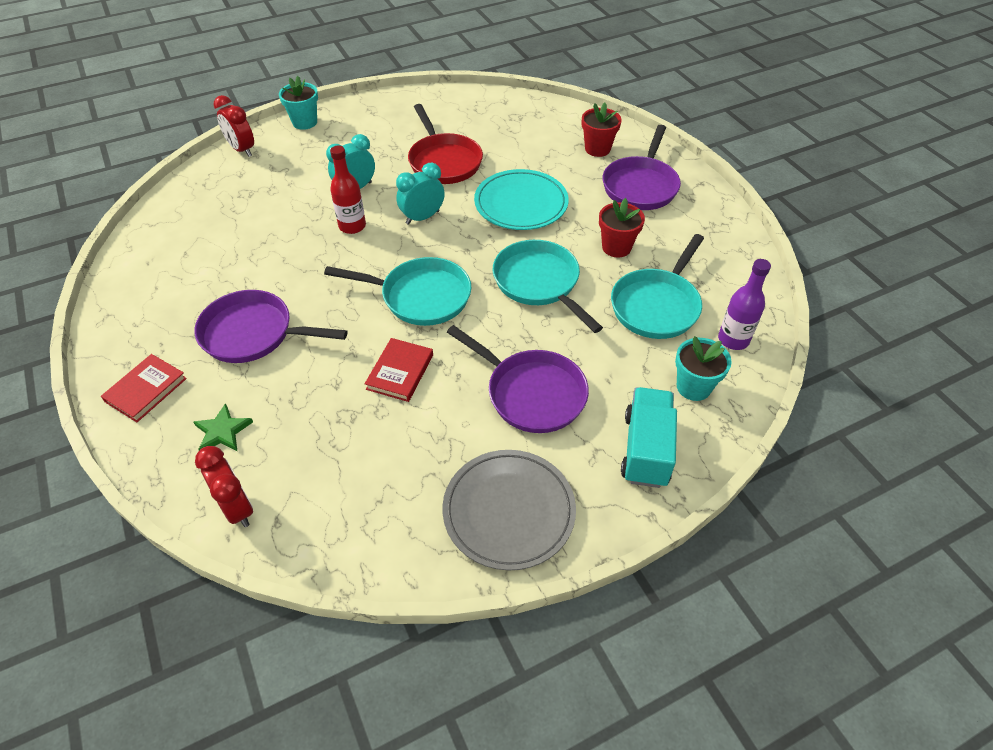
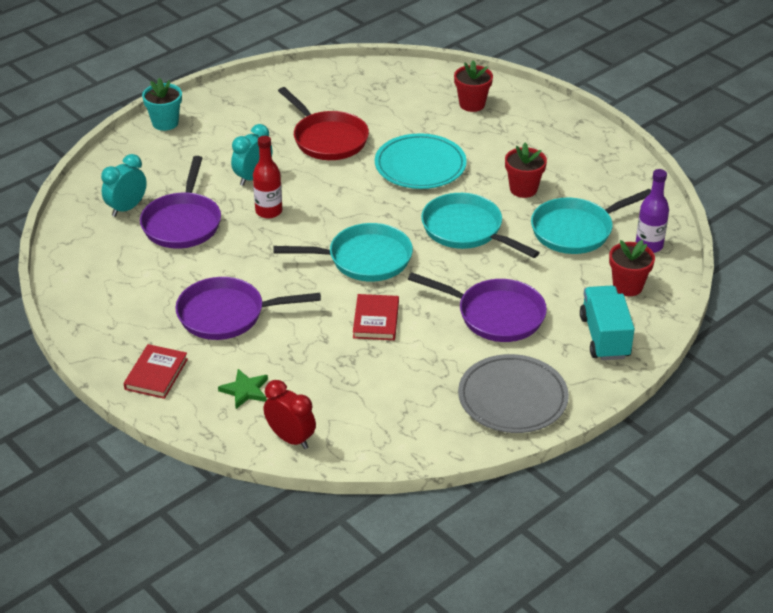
camera: 15 degrees left, 10 degrees down
red clock [214,95,254,157] -> none
turquoise clock [396,163,445,225] -> turquoise clock moved to [101,154,147,217]
purple pan [603,125,681,210] -> purple pan moved to [140,156,221,249]
turquoise pan [611,234,704,339] -> turquoise pan turned 45 degrees clockwise [531,189,651,254]
turquoise flower pot [675,336,732,401] -> red flower pot [609,240,655,296]

